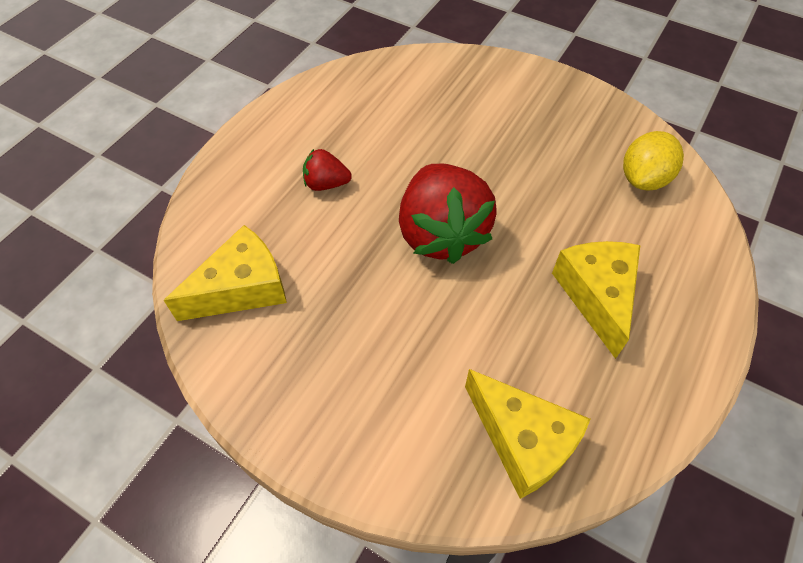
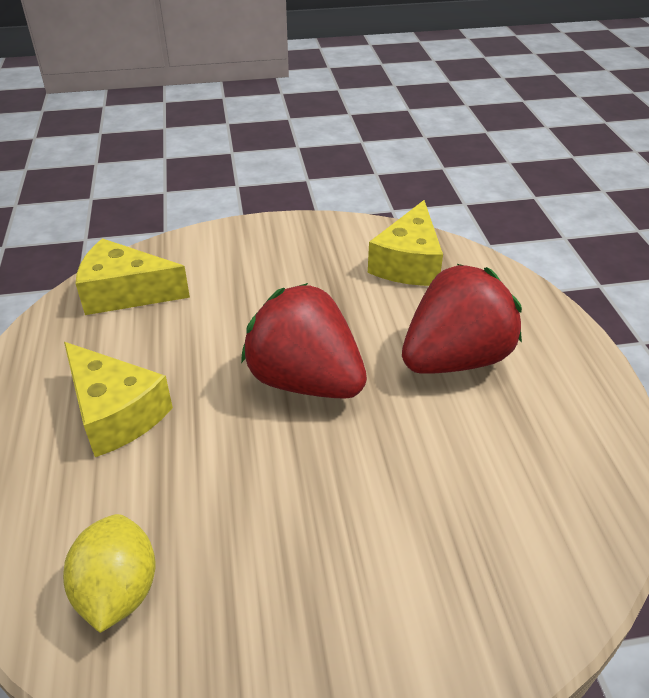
camera: 140 degrees right, 15 degrees down
red strawberry [303,149,352,191] -> red strawberry [402,264,522,374], size x2.14

